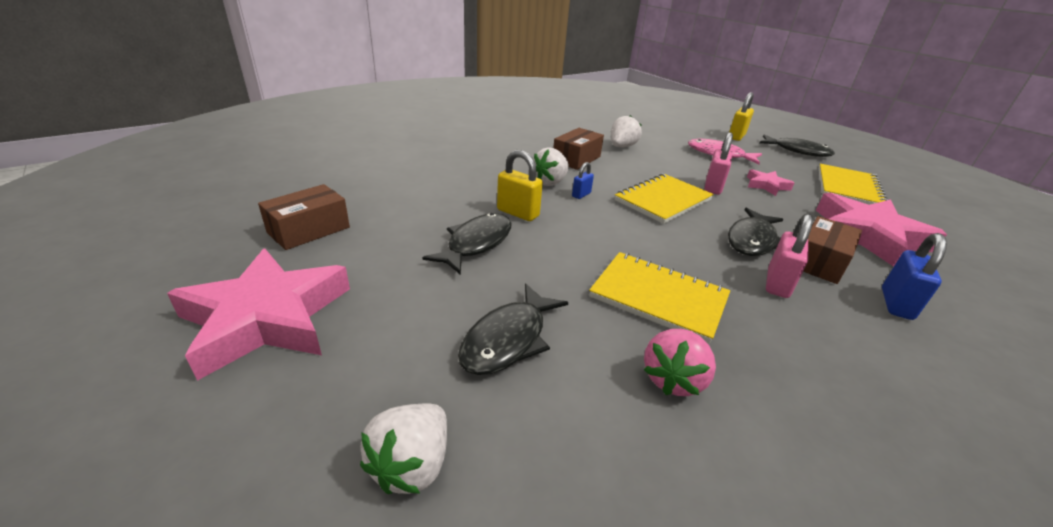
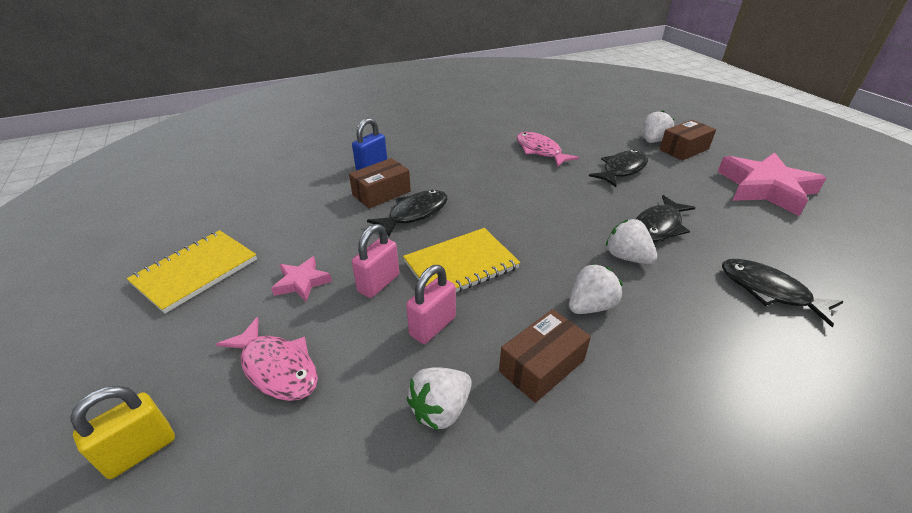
camera: 165 degrees left, 5 degrees up
brown box [258,184,350,250] -> brown box moved to [659,120,716,161]
yellow padlock [497,150,543,221] -> white strawberry [606,219,657,264]
blue padlock [572,162,594,199] -> none
yellow notebook [589,252,730,344] -> none
pink strawberry [644,329,716,396] -> pink fish [517,132,579,167]
black fish [760,134,835,157] -> black fish moved to [722,259,844,327]
pink padlock [766,213,813,298] -> pink padlock moved to [406,265,456,344]
pink star [816,193,947,267] -> none

